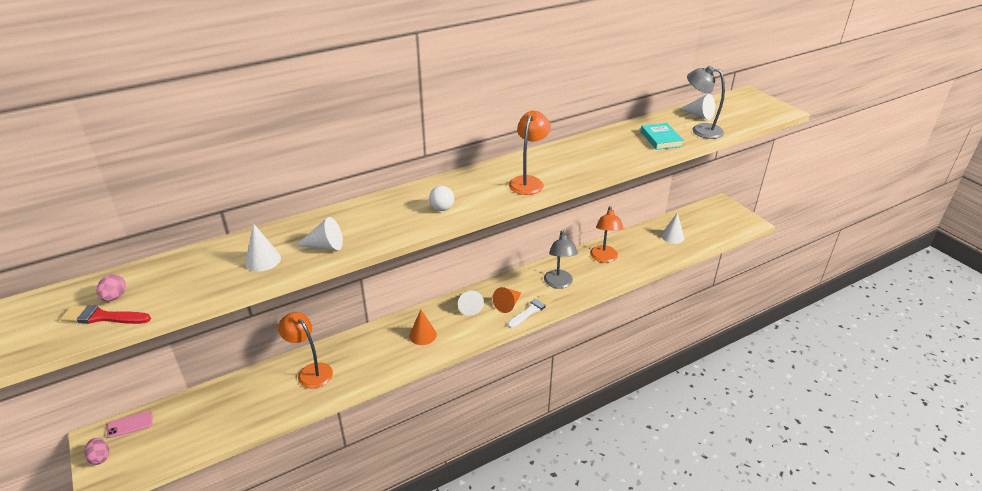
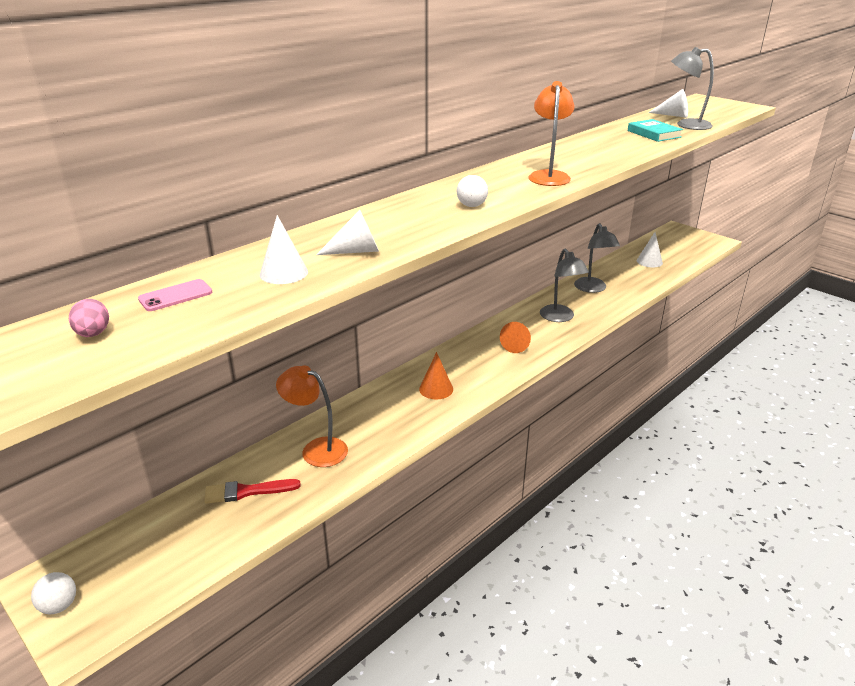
camera: 15 degrees left, 5 degrees down
red brush [60,305,151,324] -> red brush moved to [204,479,301,504]
pink egg [84,438,109,465] -> white ball [31,572,76,614]
pink phone [107,411,152,438] -> pink phone moved to [138,279,212,311]
white cone [458,291,484,316] -> none
white brush [507,294,553,328] -> none
orange lamp [590,206,624,263] -> grey lamp [574,223,620,293]

